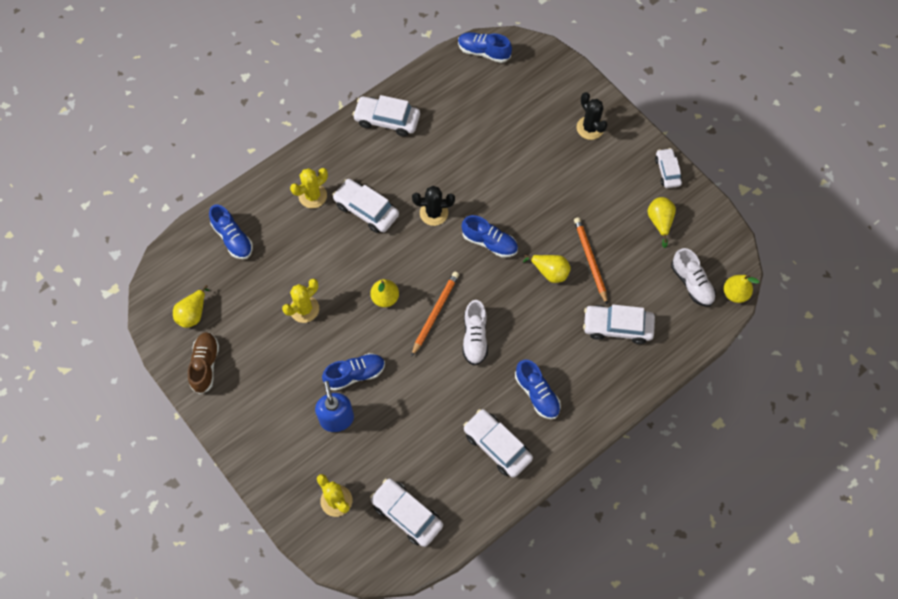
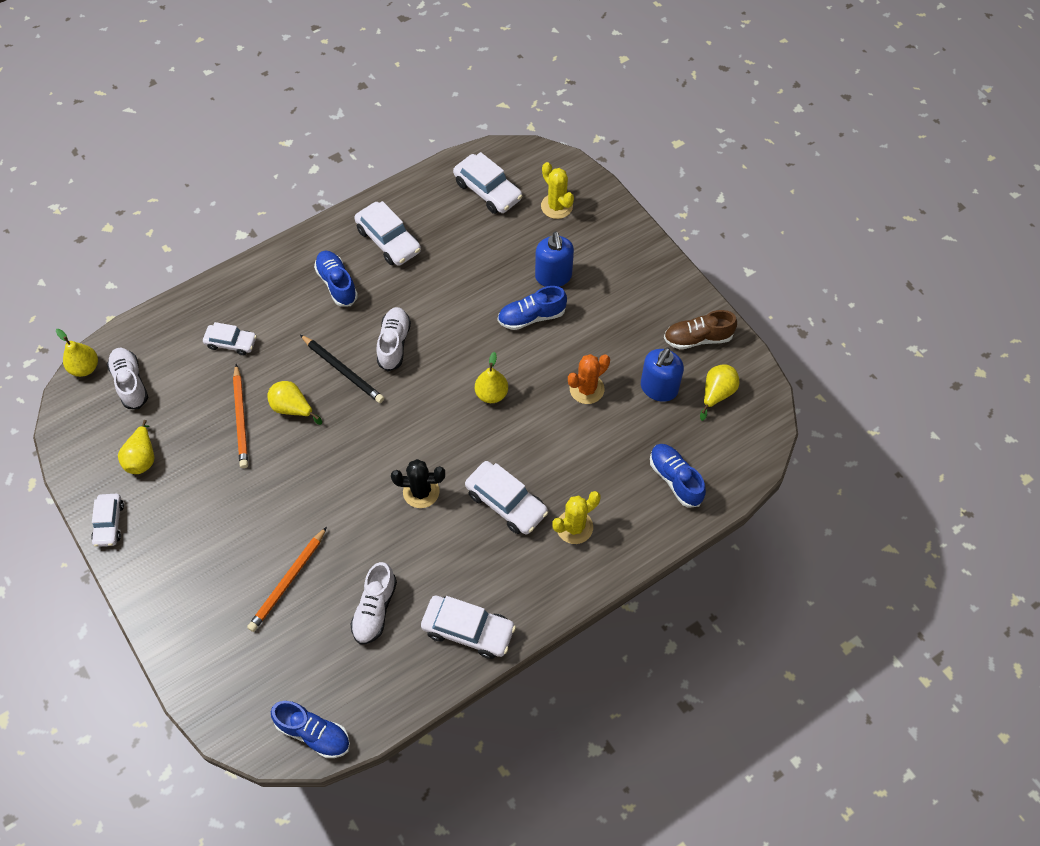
camera: 175 degrees left, 5 degrees down
brown shoe [188,332,219,394] -> brown shoe turned 75 degrees clockwise [664,310,737,349]
yellow cactus [282,279,319,323] -> orange cactus [568,354,610,404]
orange pencil [411,272,459,357] -> orange pencil moved to [247,527,327,632]
blue shoe [462,215,518,257] -> none
black cactus [576,92,608,140] -> none
white car [583,305,655,344] -> white car [203,322,257,355], size x0.64
none -> black pencil [300,335,384,403]
none -> white shoe [350,562,397,645]
none -> blue soap dispenser [641,347,684,402]

